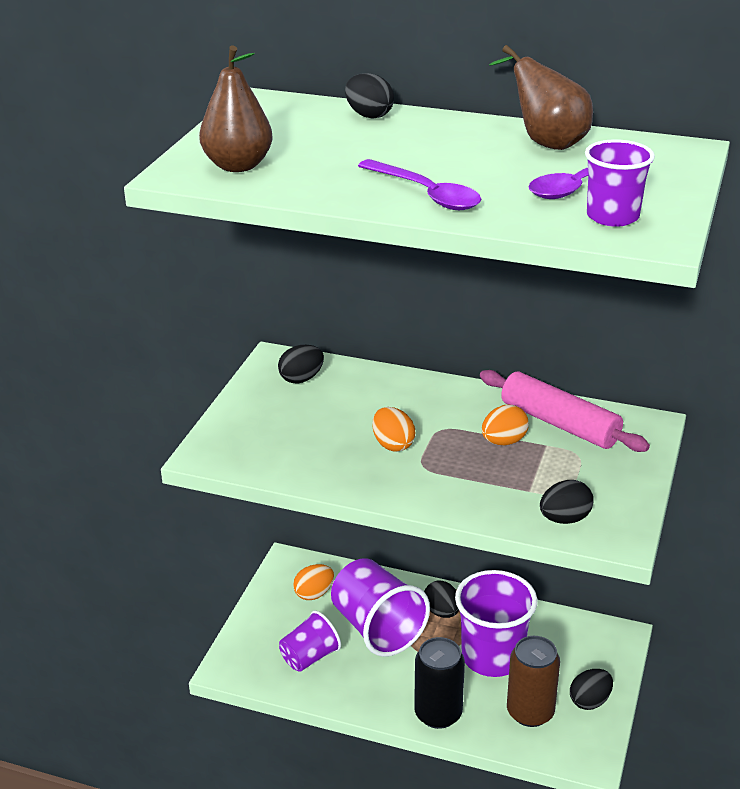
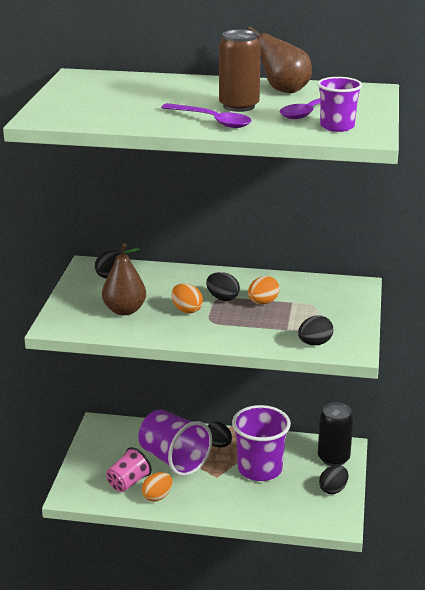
camera: 10 degrees left, 5 degrees down
brown pear [199,46,272,172] -> brown pear moved to [102,243,146,315]
purple cup [279,611,341,672] -> pink cup [106,447,152,492]
orange egg [293,564,334,600] -> orange egg moved to [142,472,173,502]
black egg [345,73,394,119] -> black egg moved to [206,272,240,301]
black can [414,637,465,729] -> black can moved to [318,402,353,466]
pink rolling pin [480,370,650,452] -> none
brown can [507,636,560,727] -> brown can moved to [219,30,261,112]

